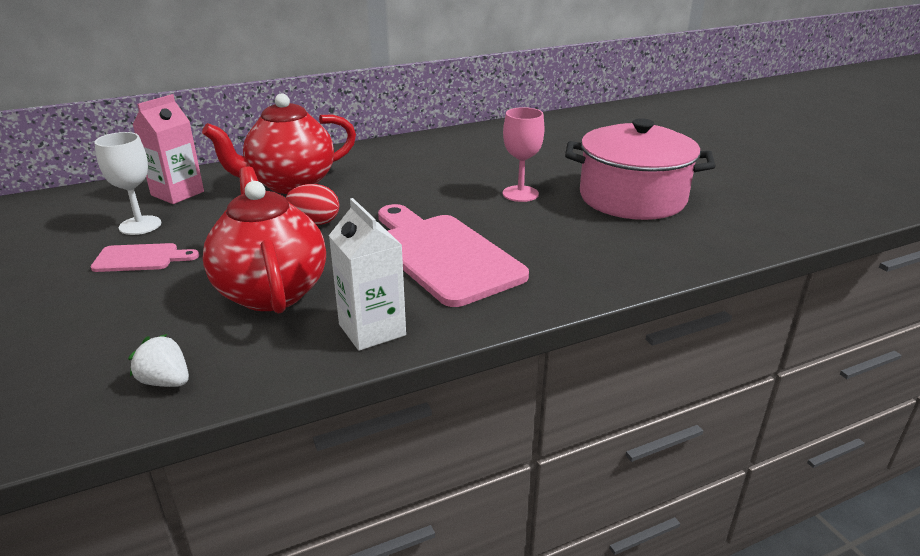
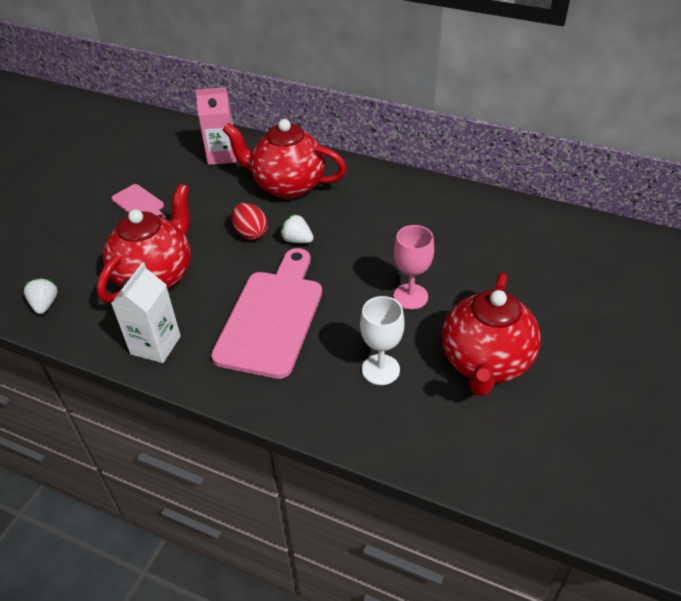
camera: 50 degrees right, 15 degrees up
white goblet [94,132,161,235] -> white goblet moved to [360,296,405,385]
pink pot [565,118,716,220] -> red teapot [442,273,541,396]
none -> white strawberry [280,214,314,243]

